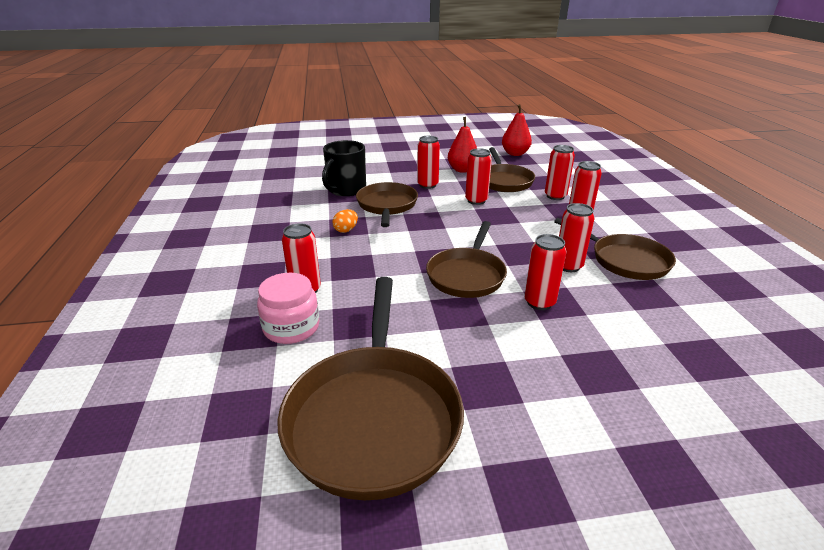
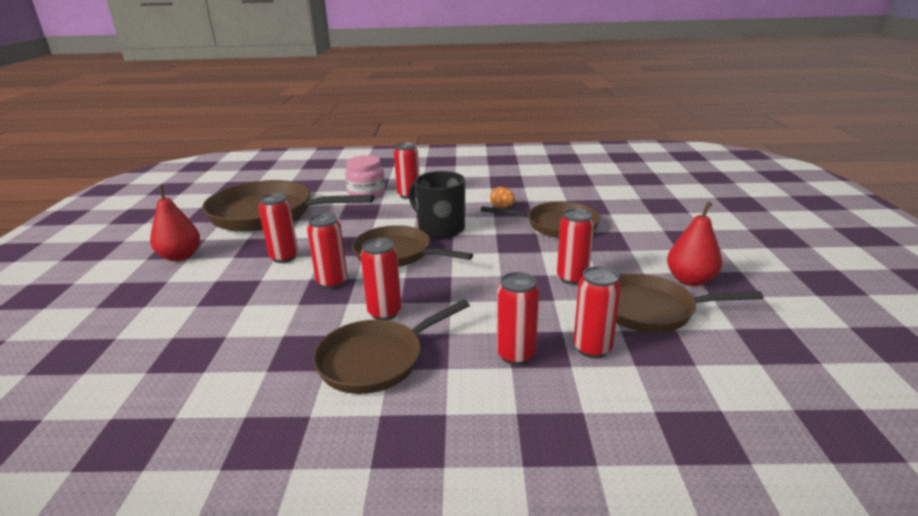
camera: 100 degrees right, 5 degrees down
black mug [322,140,366,196] -> black mug moved to [409,171,465,239]
red can [417,136,440,189] -> red can moved to [259,193,298,263]
red pear [502,104,532,156] -> red pear moved to [150,186,200,261]

